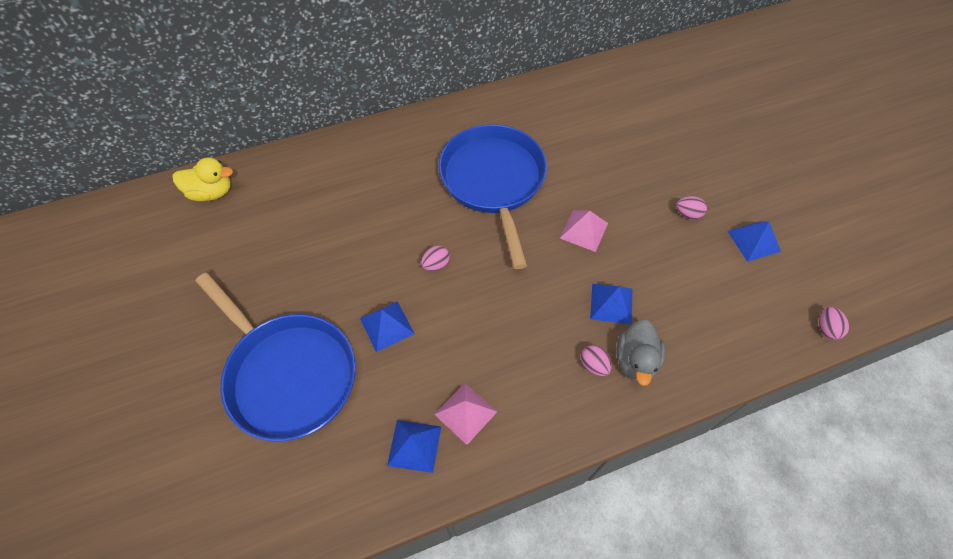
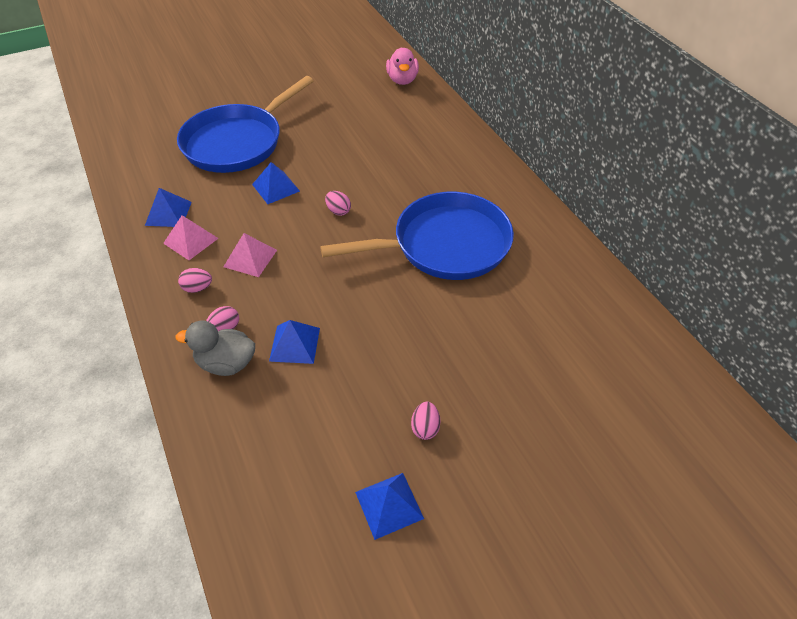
camera: 85 degrees right, 10 degrees down
yellow duck [172,157,233,201] -> pink duck [386,48,419,85]
pink pyramid [560,210,608,252] -> pink pyramid moved to [223,233,277,277]
pink egg [819,307,849,340] -> pink egg moved to [178,268,212,293]

